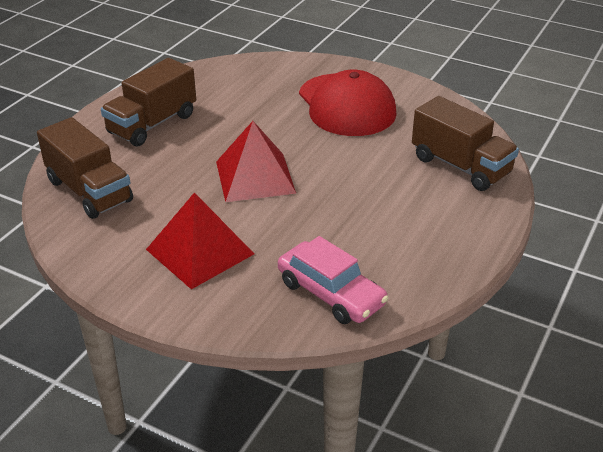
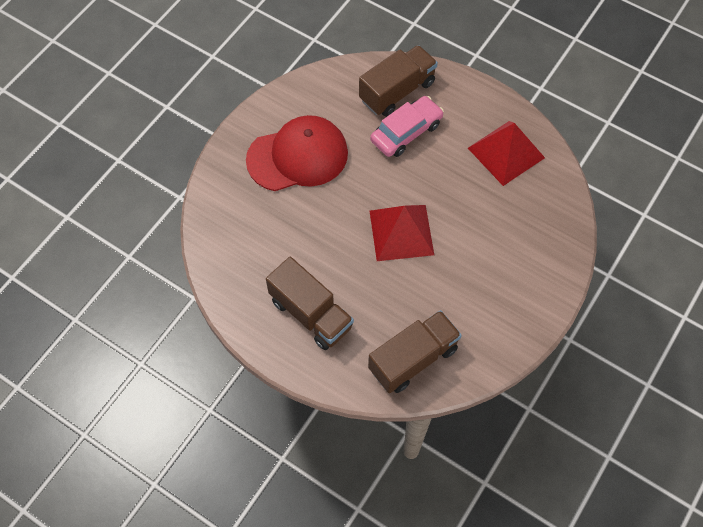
camera: 85 degrees left, 25 degrees up
red pyramid [146,193,254,289] -> red pyramid moved to [468,121,545,186]
pink car [278,236,388,324] -> pink car moved to [370,96,444,157]

